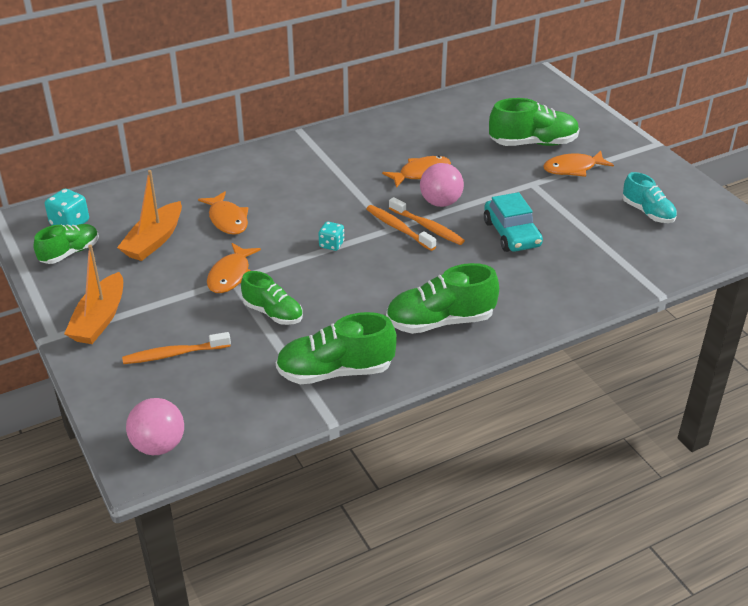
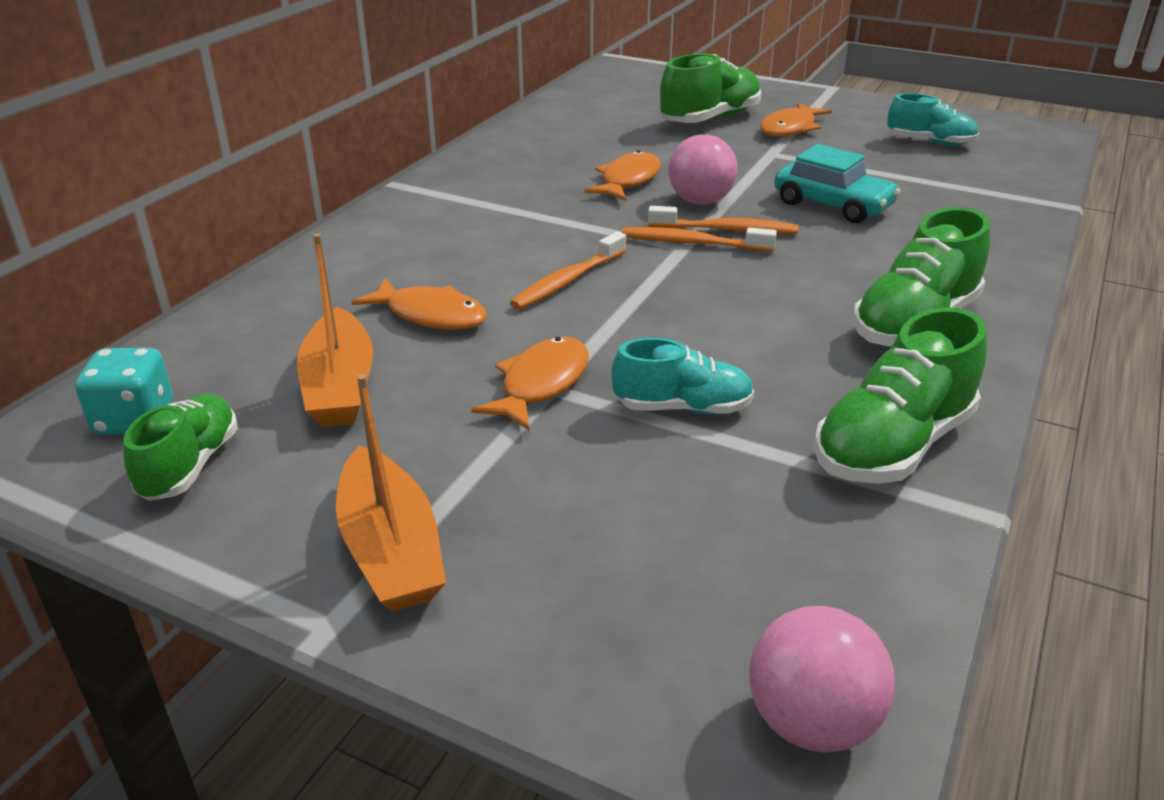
camera: 35 degrees left, 5 degrees down
orange toothbrush [122,332,231,364] -> orange toothbrush moved to [510,231,626,310]
orange fish [207,243,261,293] -> orange fish turned 135 degrees counterclockwise [471,337,589,430]
green shoe [241,271,303,325] -> turquoise shoe [611,338,754,414]
turquoise dice [318,222,344,251] -> none

